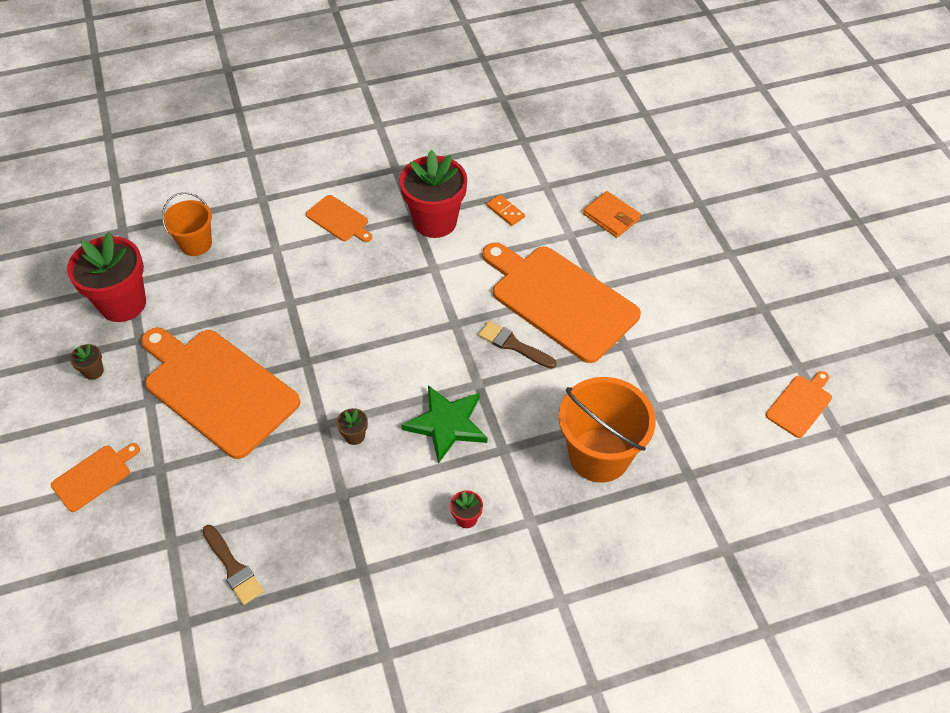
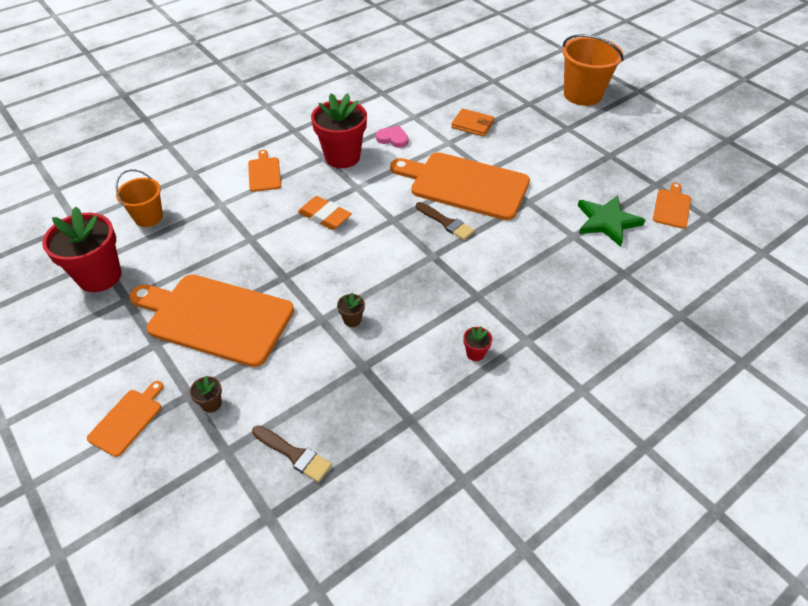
camera: 20 degrees left, 5 degrees down
brown flower pot [70,344,104,380] -> brown flower pot moved to [190,376,222,413]
orange cutting board [306,195,372,242] -> orange cutting board turned 120 degrees counterclockwise [248,150,281,192]
green star [401,385,487,464] -> green star moved to [578,196,645,247]
brown brush [478,321,557,369] -> brown brush turned 150 degrees counterclockwise [416,202,475,240]
orange domino [487,195,525,226] -> pink heart [376,126,408,148]
orange bucket [559,377,656,483] -> orange bucket moved to [562,34,624,106]
none -> orange eraser [298,196,352,230]

